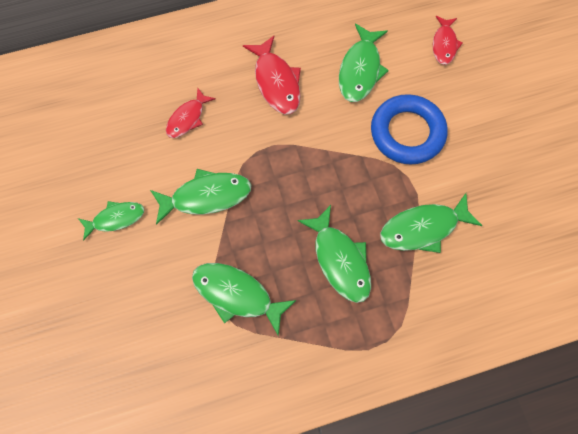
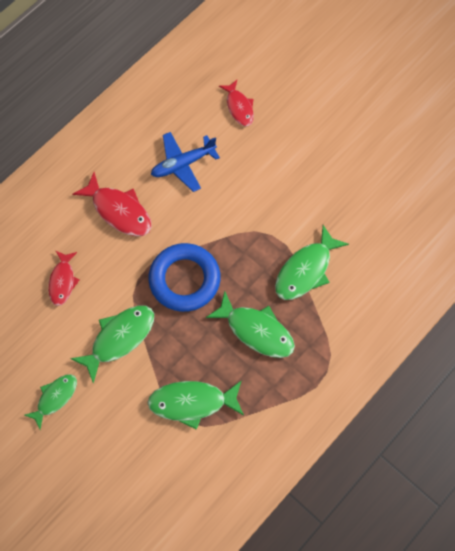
camera: 30 degrees left, 0 degrees up
green fish [339,24,389,102] -> blue plane [151,132,220,192]
blue ring [371,94,447,165] -> blue ring moved to [149,243,221,312]

